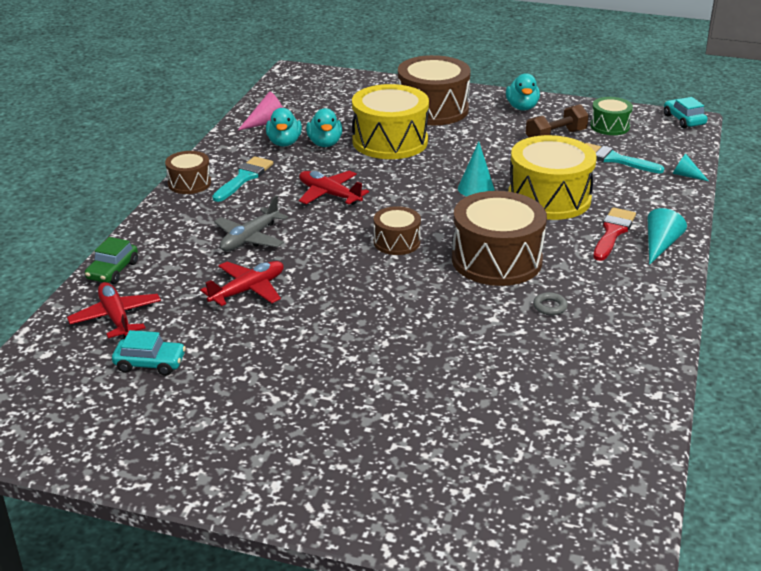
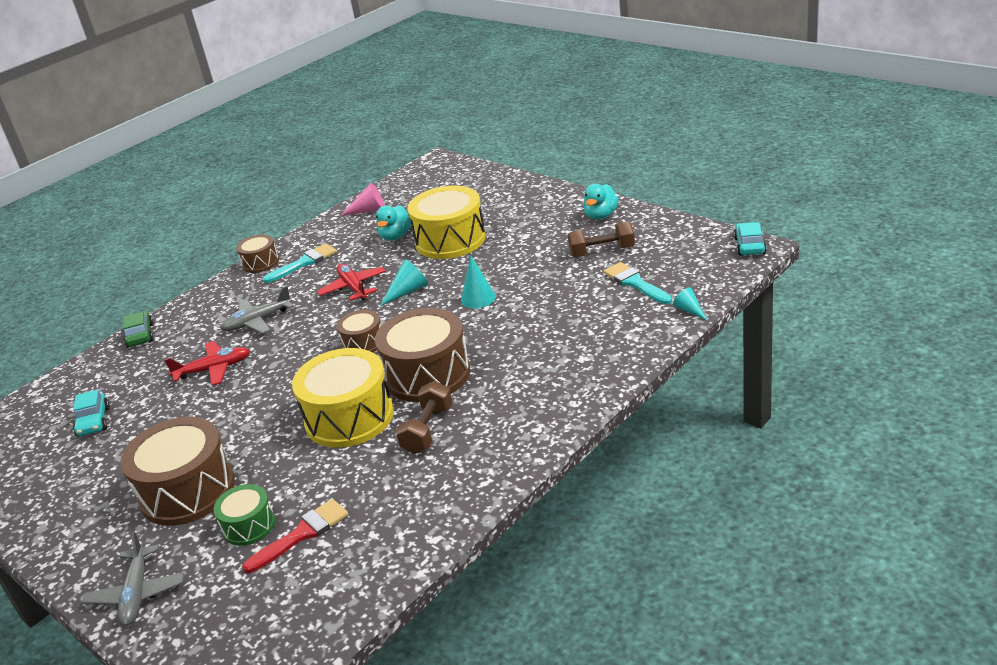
camera: 30 degrees right, 0 degrees up
red plane [67,282,161,338] -> none
green car [85,237,138,284] -> green car turned 120 degrees clockwise [123,311,154,348]
turquoise car [112,330,186,376] -> turquoise car turned 45 degrees clockwise [73,390,110,437]
turquoise duck [266,108,302,147] -> none
brown drum [398,55,471,125] -> brown drum moved to [121,417,235,526]
yellow drum [508,135,597,220] -> yellow drum moved to [292,348,394,448]
grey ring [533,292,568,315] -> brown dumbbell [396,381,452,454]
green drum [590,97,633,135] -> green drum moved to [214,484,275,546]
red brush [593,207,636,261] -> red brush moved to [242,499,348,573]
turquoise cone [648,208,687,265] -> turquoise cone moved to [380,259,428,306]
none -> grey plane [82,531,184,626]

